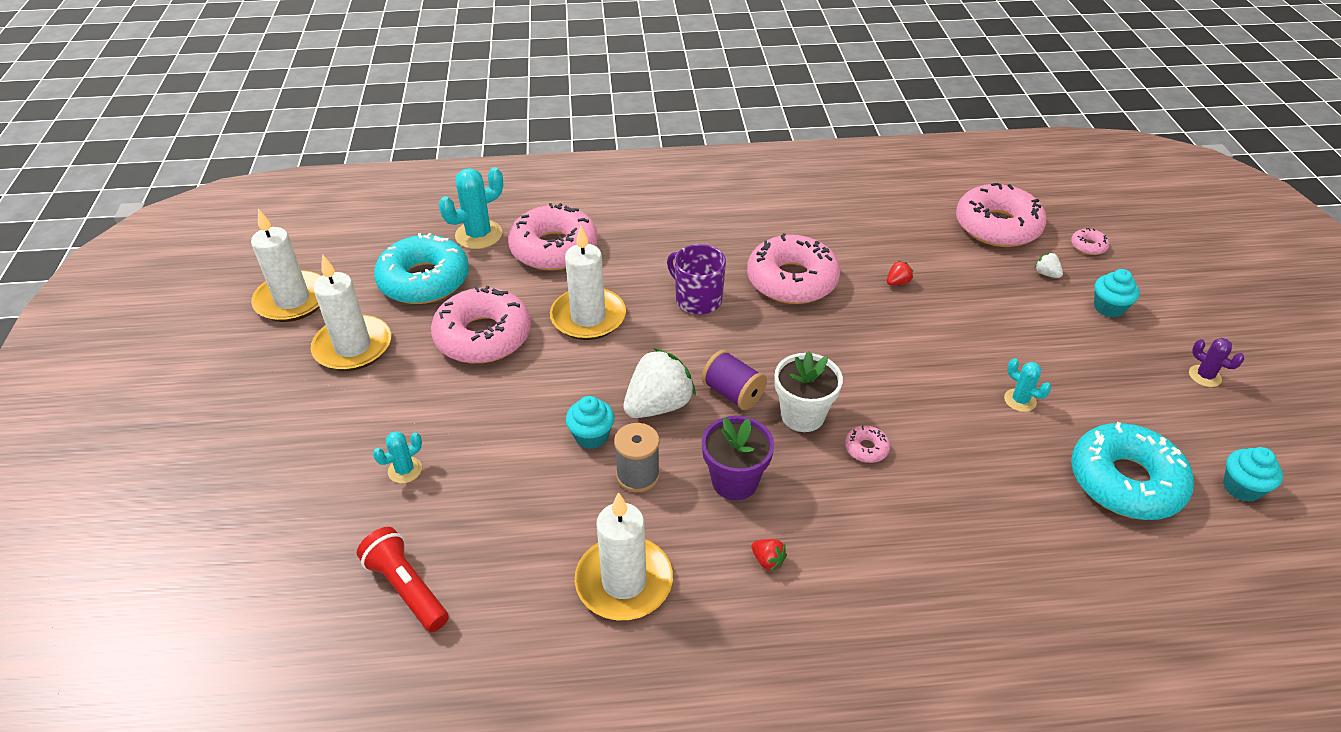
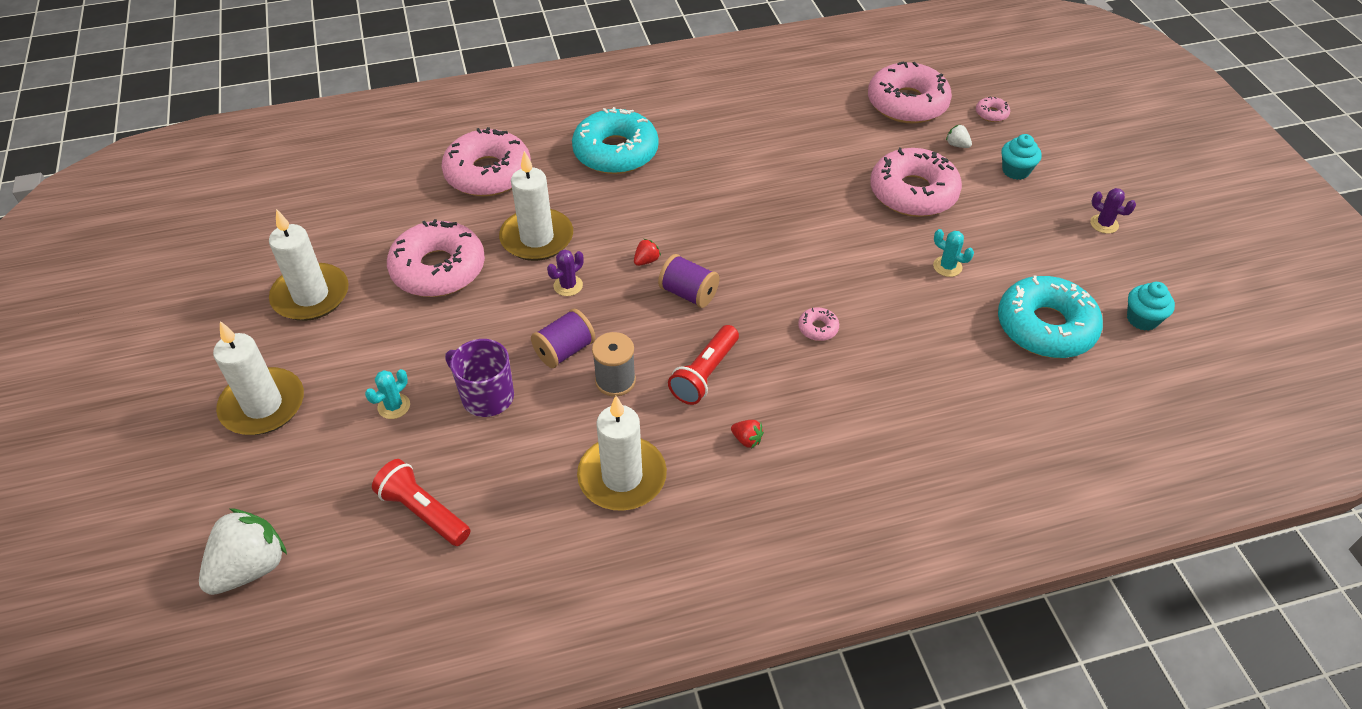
camera: 10 degrees left, 5 degrees up
white candle [251,208,321,322] -> white candle moved to [213,321,304,435]
turquoise donut [374,233,469,304] -> turquoise donut moved to [572,107,659,174]
turquoise cactus [439,167,503,249] -> none
turquoise cupcake [566,396,615,449] -> purple spool [531,308,596,368]
white strawberry [623,348,696,418] -> white strawberry moved to [199,509,287,595]
purple mug [667,244,726,314] -> purple mug moved to [445,339,514,417]
purple flower pot [702,416,774,500] -> red flashlight [668,325,739,405]
pink donut [747,233,840,304] -> pink donut moved to [870,148,962,217]
white flower pot [775,351,843,432] -> none
red strawberry [887,261,913,285] -> red strawberry moved to [634,239,661,266]
none -> purple cactus [547,250,584,296]

